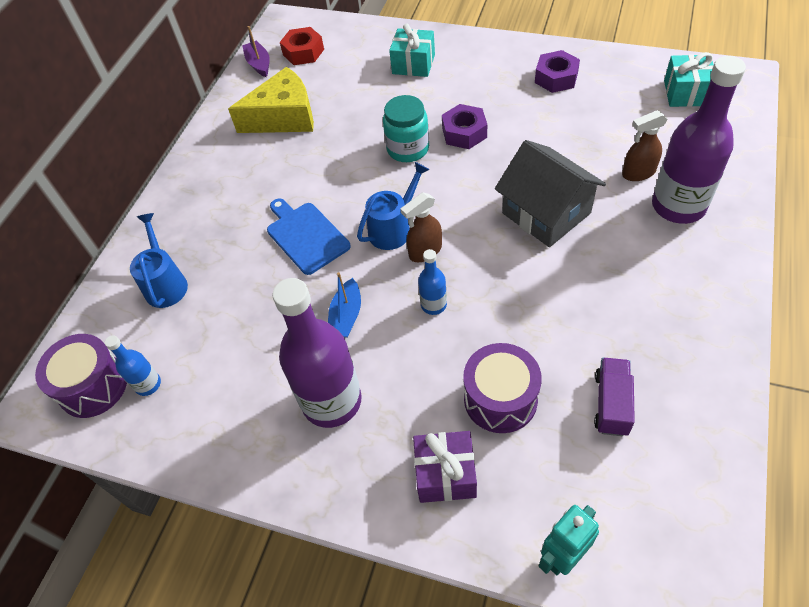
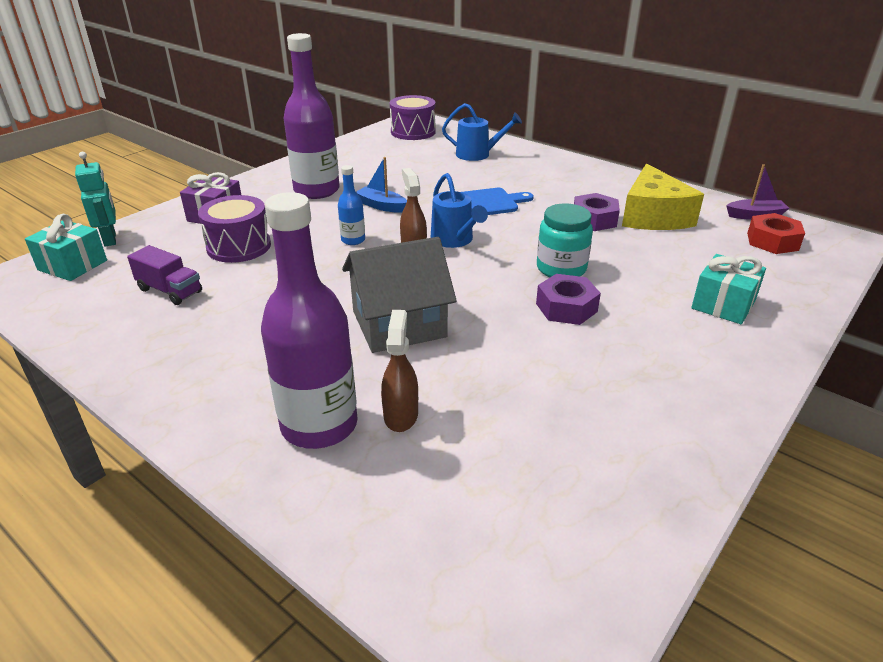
camera: 105 degrees right, 20 degrees down
blue bottle [105,335,161,396] -> none
purple nut [535,50,580,93] -> purple nut moved to [574,193,620,231]
turquoise gift [664,52,714,107] -> turquoise gift moved to [25,214,107,281]

